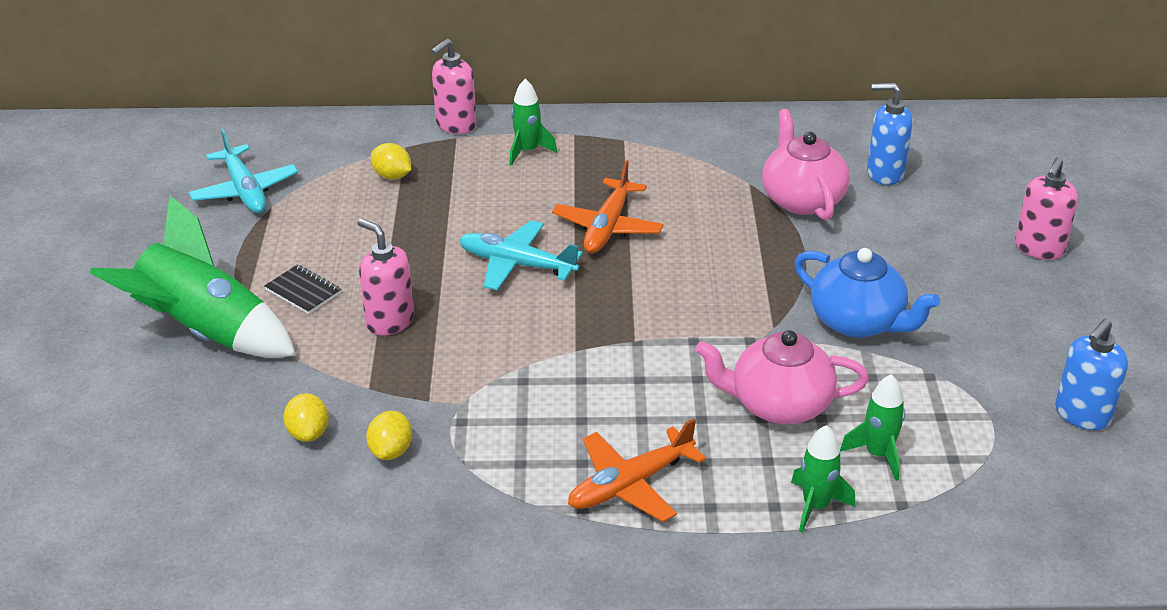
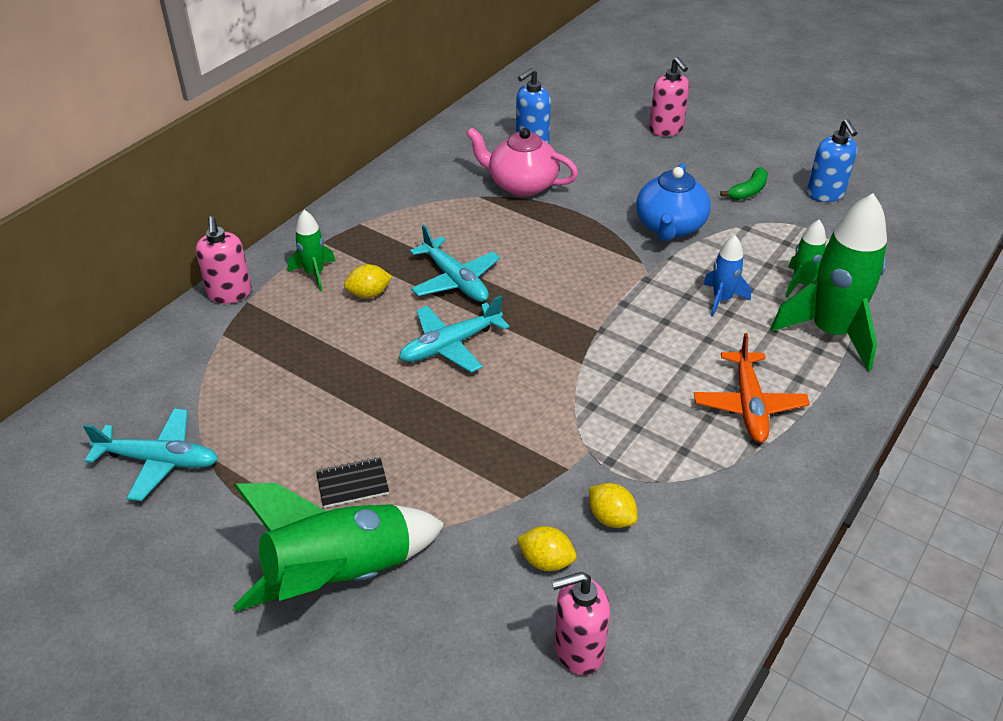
camera: 55 degrees left, 5 degrees up
pink soap dispenser [358,218,414,335] -> pink soap dispenser moved to [552,572,610,675]
yellow lemon [371,143,411,180] -> yellow lemon moved to [344,264,392,298]
orange plane [552,160,664,253] -> turquoise plane [410,225,500,302]
pink teapot [695,330,869,424] -> blue rocket [703,235,751,317]
green rocket [791,425,856,532] -> green rocket [771,193,887,371], size x2.00
blue teapot [794,248,940,338] -> blue teapot turned 120 degrees clockwise [636,163,711,241]
none -> green banana [720,167,768,200]

